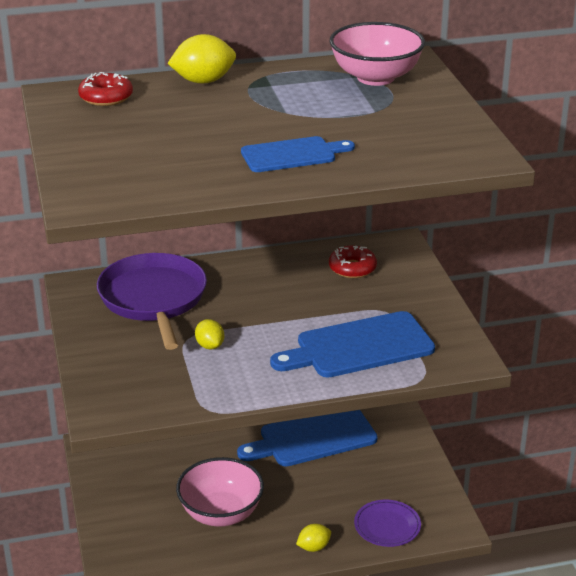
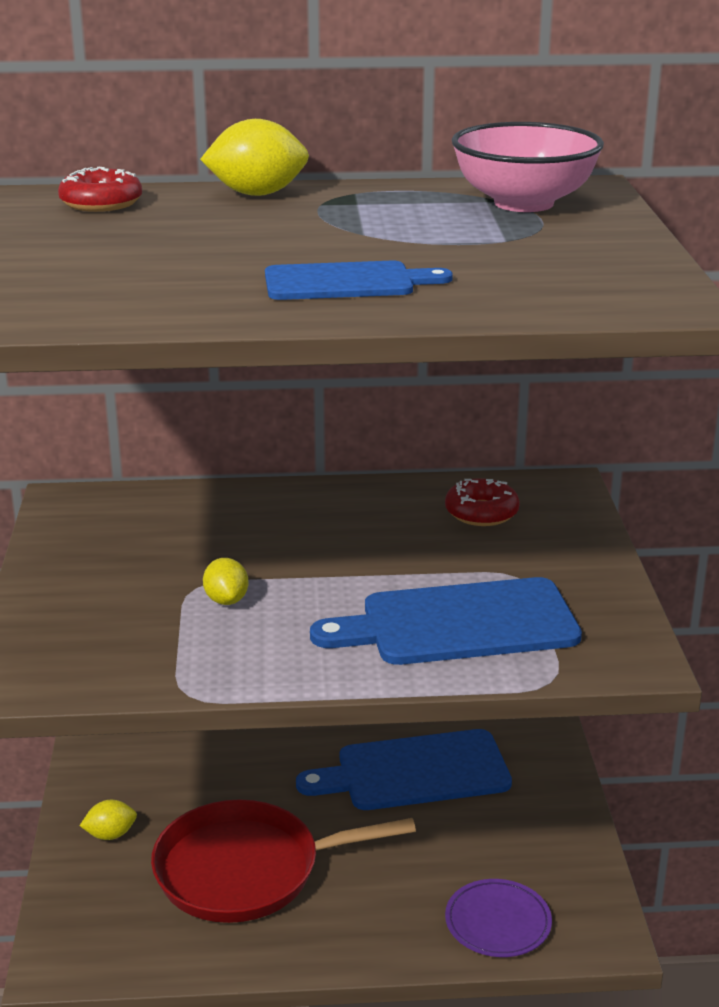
camera: 10 degrees right, 5 degrees down
purple pan [97,253,207,350] -> none
pink bowl [176,457,264,527] -> red pan [151,799,416,923]
yellow lemon [296,524,331,552] -> yellow lemon moved to [80,800,137,840]

